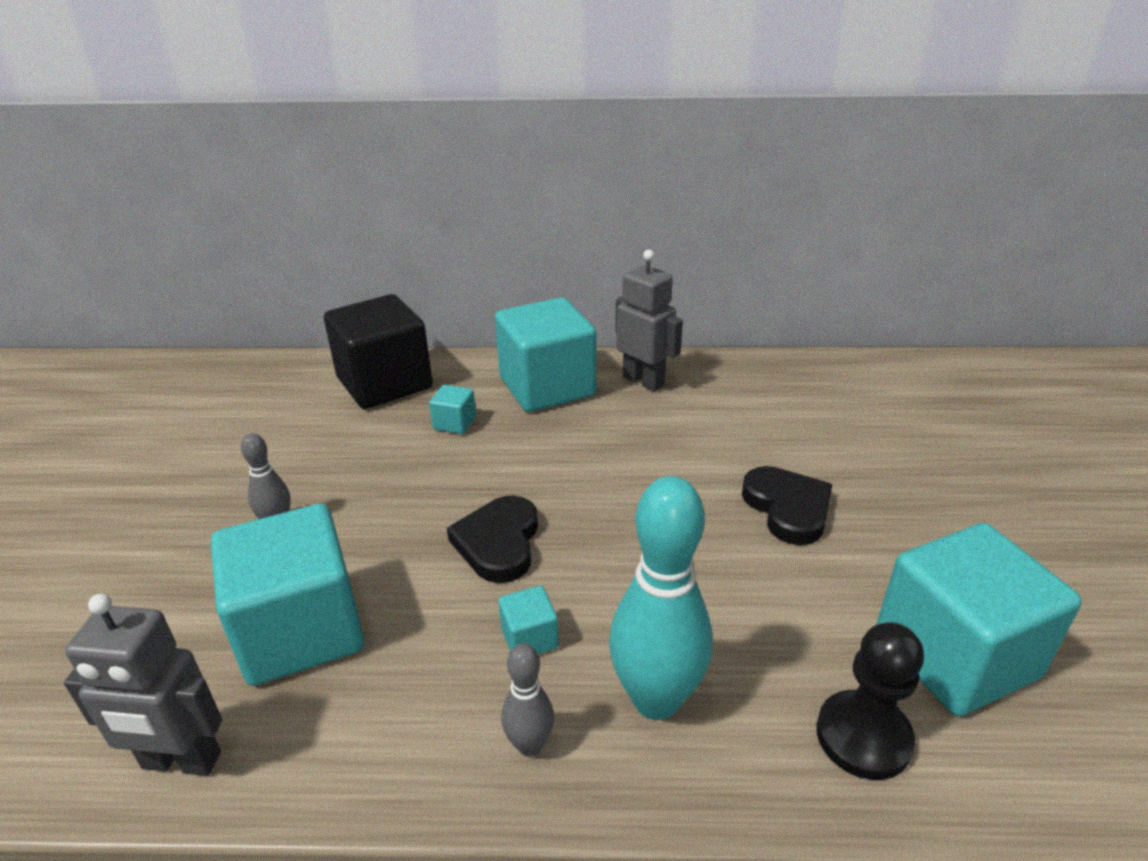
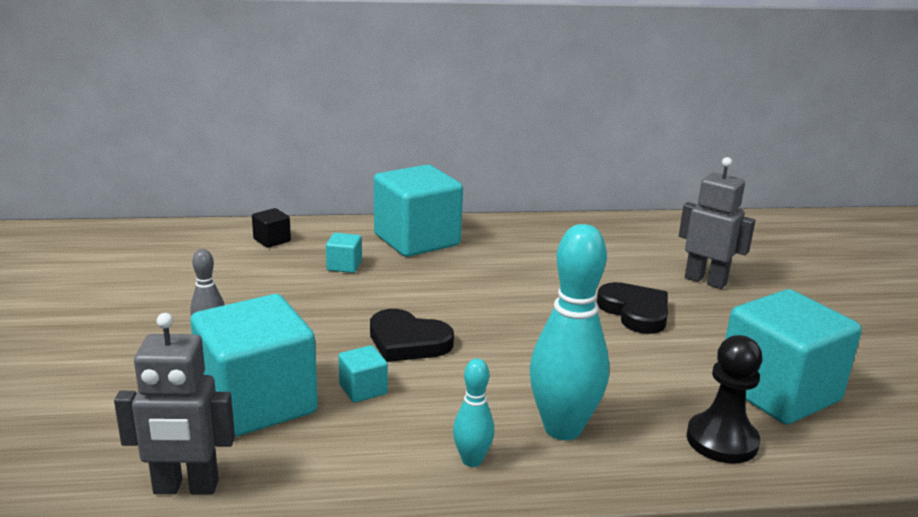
camera: 10 degrees left, 10 degrees down
black cube [324,294,433,409] -> black cube [252,208,291,248], size x0.42
black heart [447,495,538,583] -> black heart turned 60 degrees counterclockwise [370,309,454,362]
turquoise cube [499,586,559,654] -> turquoise cube moved to [338,345,388,403]
grey bowling pin [501,643,554,757] -> turquoise bowling pin [453,358,494,467]
grey robot [615,250,683,392] -> grey robot moved to [679,157,755,289]

